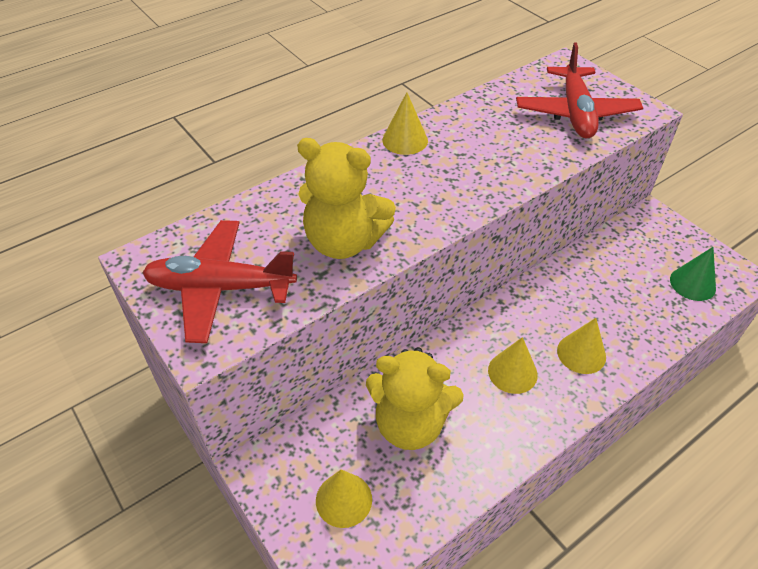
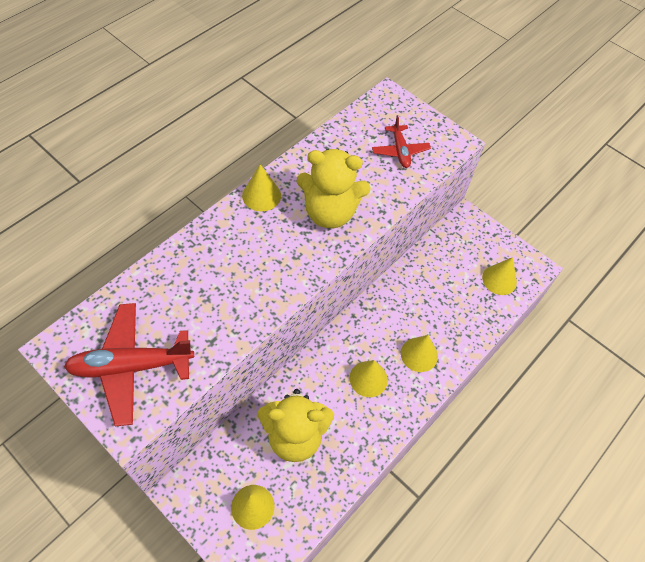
camera: 15 degrees left, 10 degrees up
yellow teddy bear [297,138,396,259] -> yellow teddy bear moved to [297,149,371,228]
red plane [516,42,643,138] -> red plane [372,115,431,168], size x0.58
green cone [670,247,716,301] -> yellow cone [482,257,517,295]

